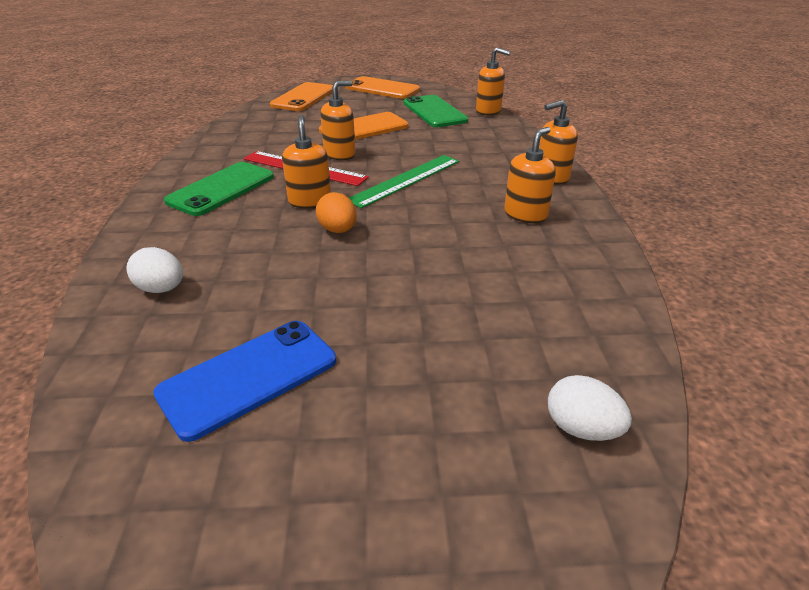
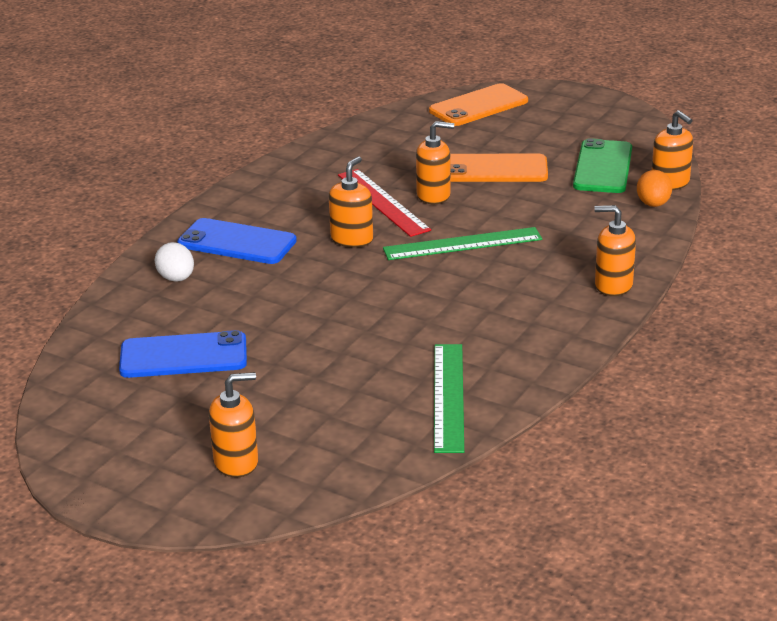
camera: 35 degrees right, 5 degrees down
green phone [164,162,274,216] -> none
orange egg [316,192,357,233] -> orange egg moved to [637,170,672,207]
orange phone [345,76,420,99] -> none
orange soap dispenser [504,127,556,223] -> orange soap dispenser moved to [209,372,258,477]
white egg [548,375,632,441] -> none
none -> blue phone [177,218,297,264]
none -> green ruler [434,344,464,453]

